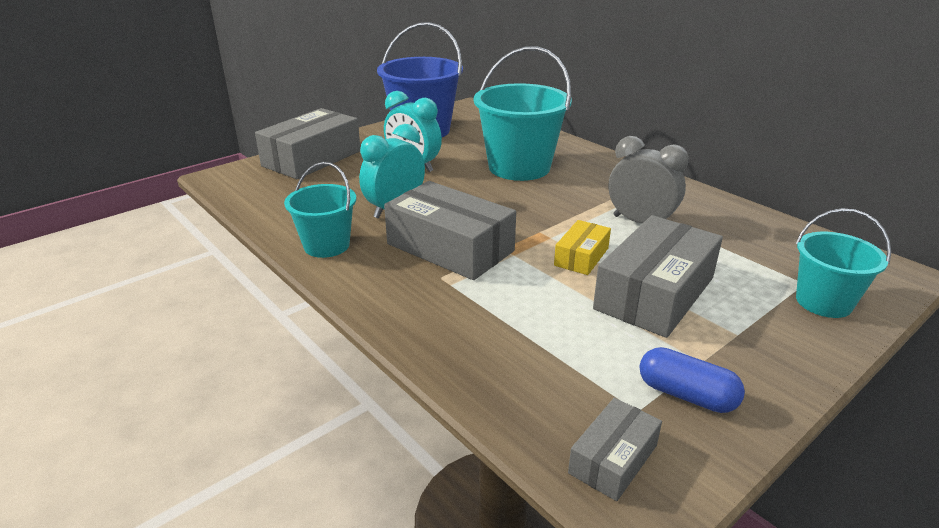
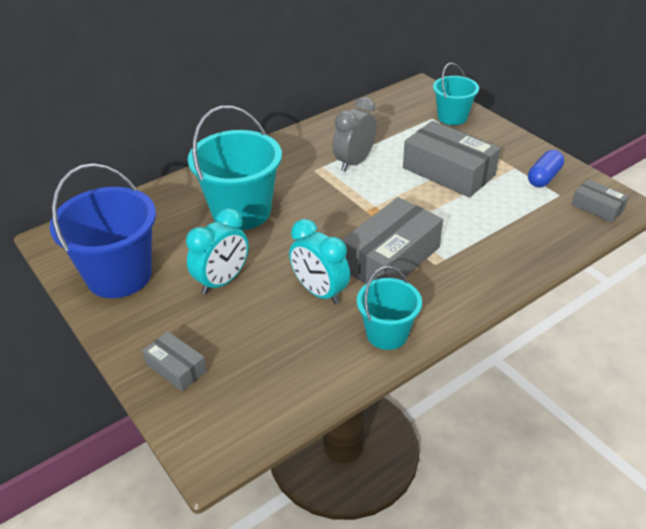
camera: 85 degrees left, 10 degrees up
grey box [255,108,360,179] -> grey box [142,331,207,391], size x0.51
yellow box [554,220,611,275] -> none

